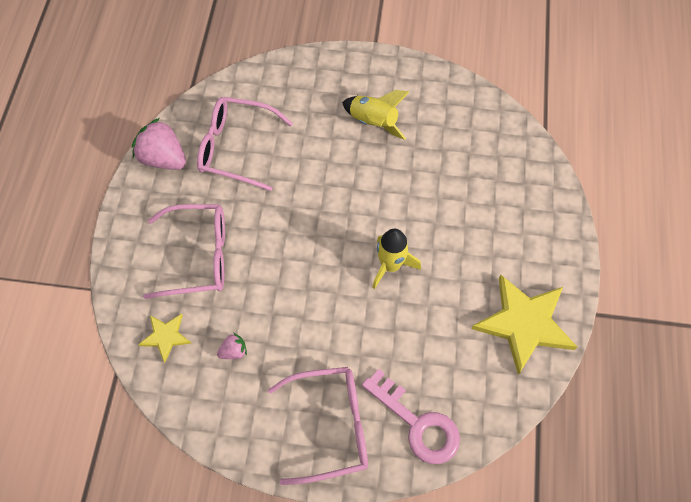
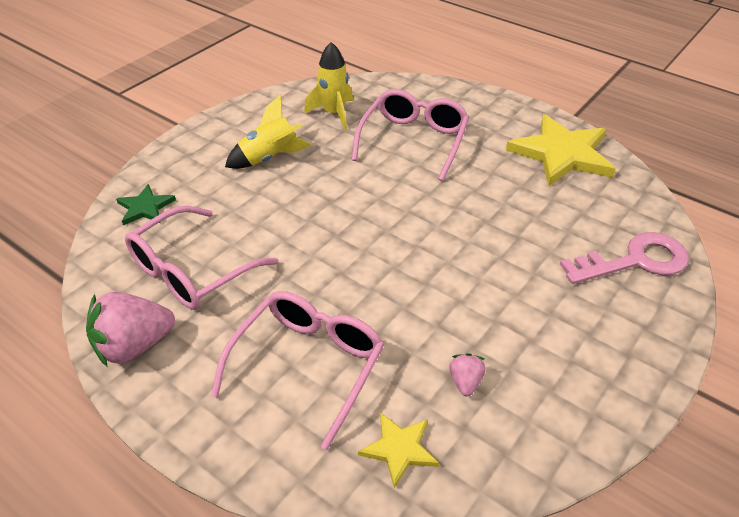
camera: 60 degrees left, 20 degrees down
pink glasses [268,367,368,485] -> pink glasses moved to [352,89,469,181]
yellow rocket [372,229,421,289] -> yellow rocket moved to [304,42,353,130]
none -> green star [116,184,176,225]

